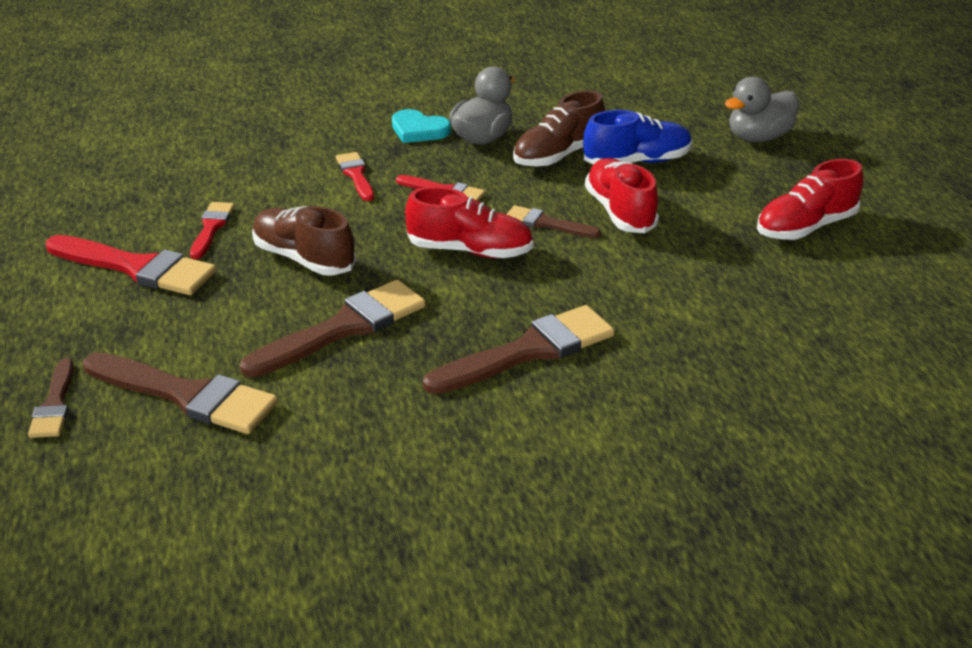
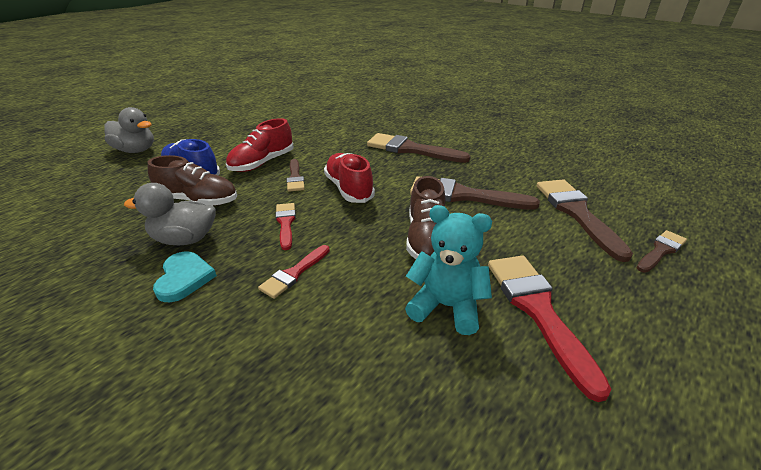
camera: 125 degrees left, 0 degrees up
red brush [190,202,234,259] -> turquoise teddy bear [405,205,492,335]
red shoe [757,159,864,240] -> none

